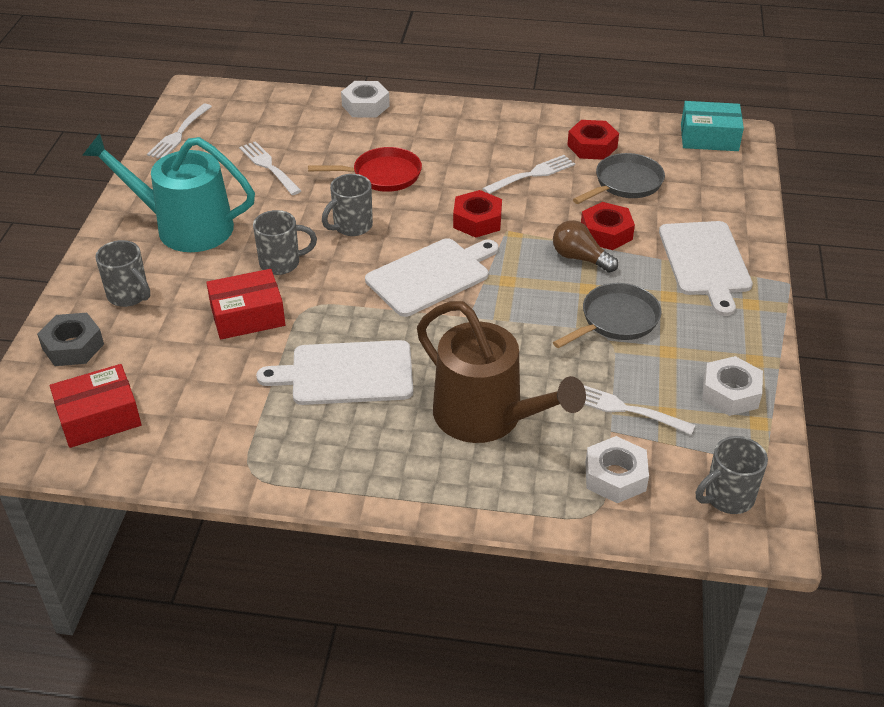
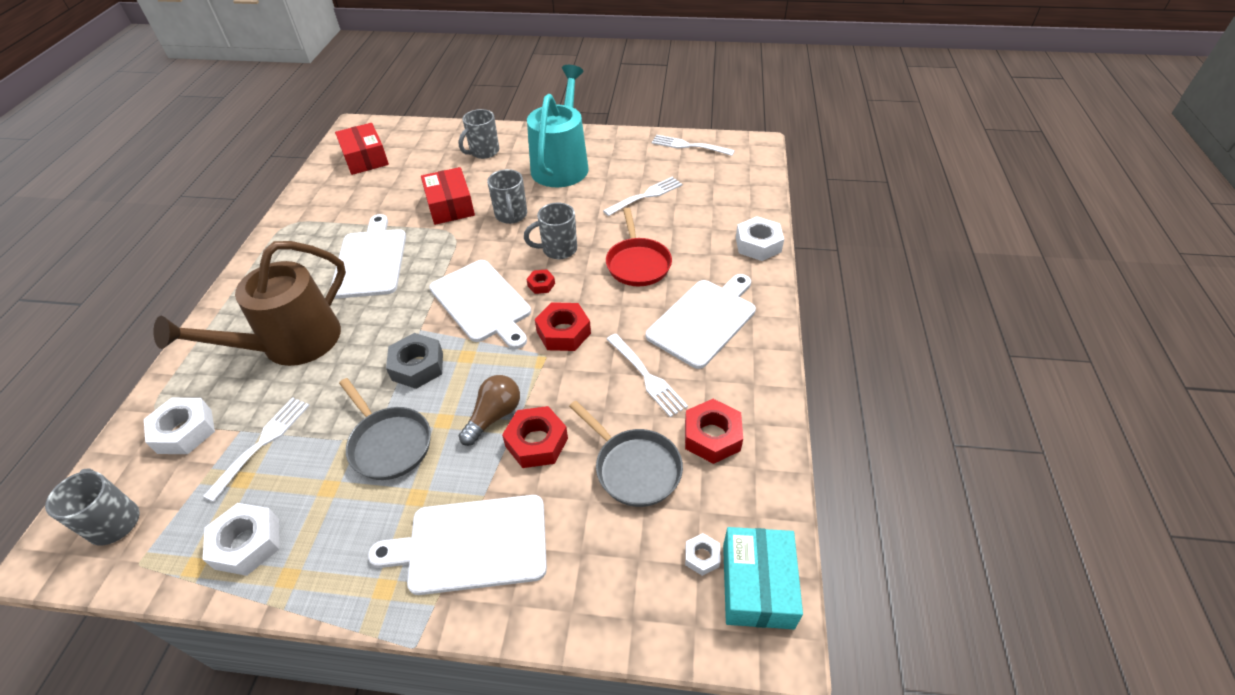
camera: 90 degrees right, 5 degrees up
grey nut [37,313,104,366] -> grey nut moved to [386,333,443,389]
grey mug [322,174,373,236] -> grey mug turned 60 degrees counterclockwise [524,203,577,259]
none -> red nut [527,269,555,294]
none -> white cutting board [646,274,756,369]
none -> white nut [685,533,721,576]

